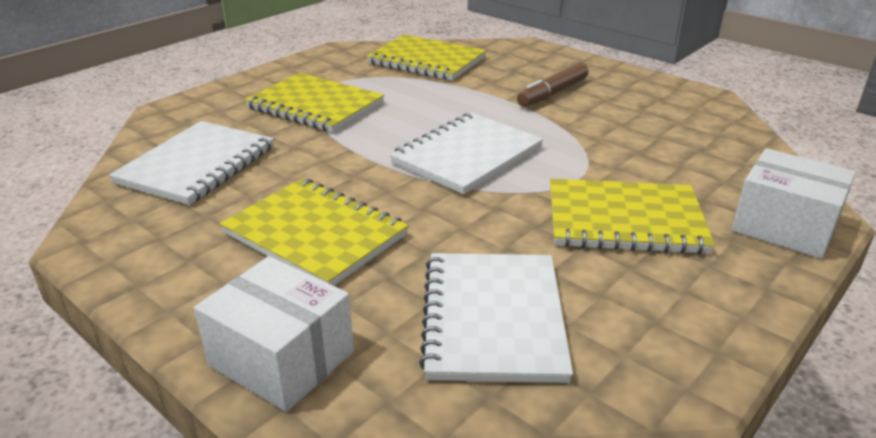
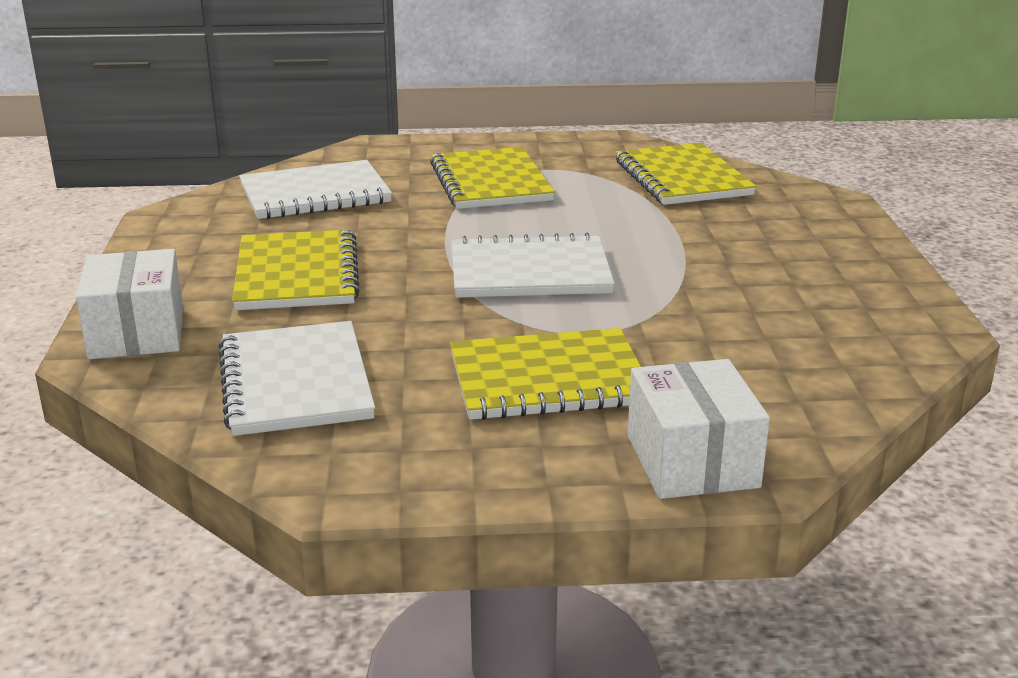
camera: 45 degrees right, 5 degrees down
white notebook [419,253,573,383] -> white notebook turned 60 degrees counterclockwise [219,321,375,436]
brown marker [517,63,589,107] -> none
yellow notebook [550,179,715,254] -> yellow notebook turned 60 degrees counterclockwise [450,328,641,420]

